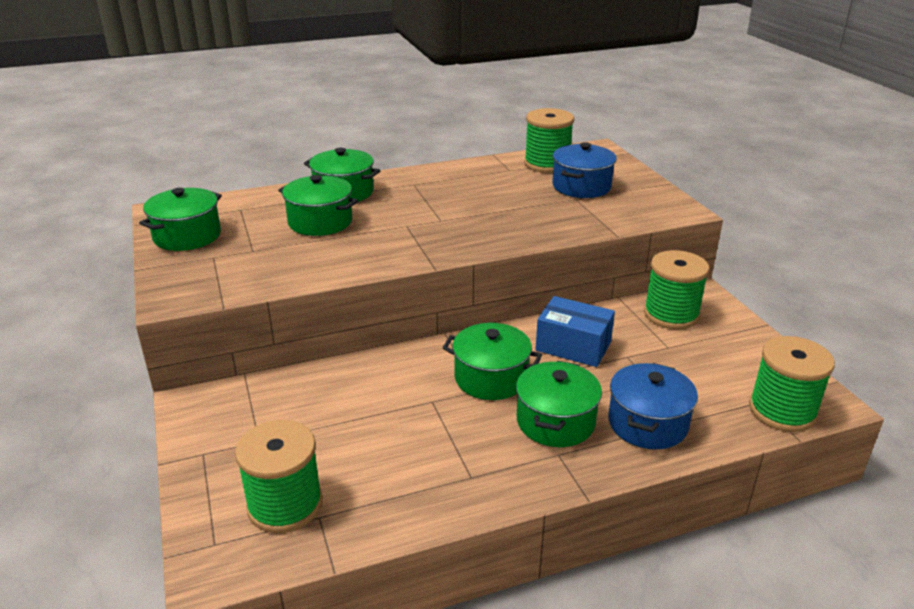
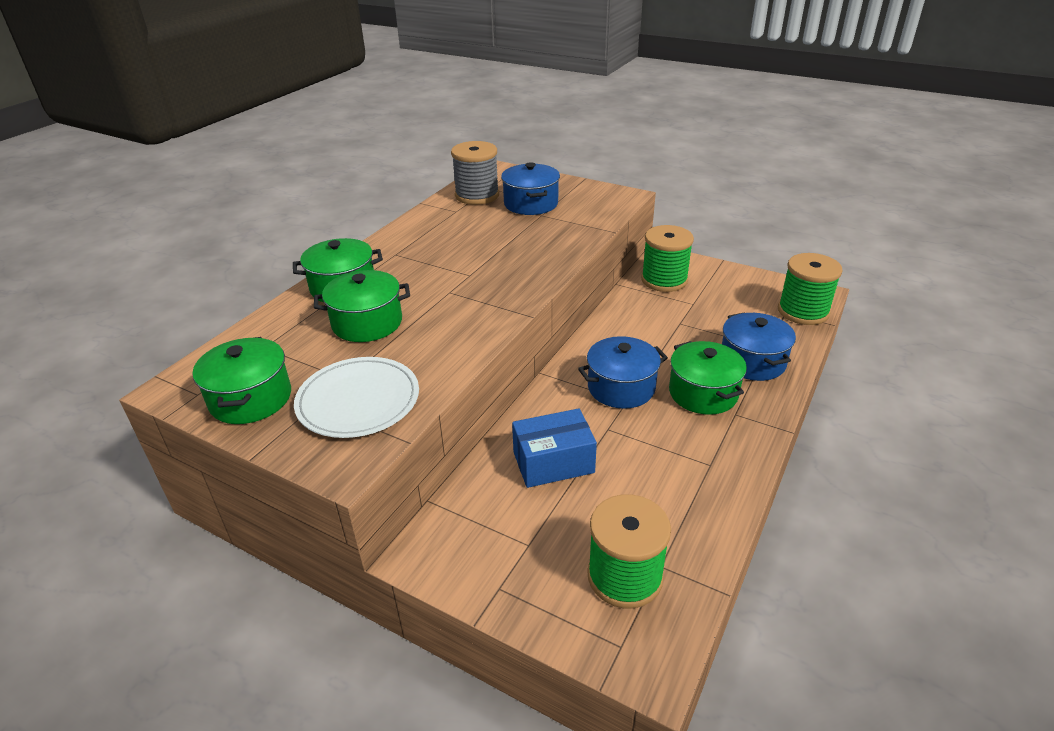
camera: 40 degrees left, 5 degrees up
green pot [442,323,542,400] -> blue pot [578,336,668,409]
green spool [524,108,574,173] -> grey spool [451,141,499,205]
blue box [536,296,615,367] -> blue box moved to [512,408,597,488]
none -> white plate [294,357,419,438]

